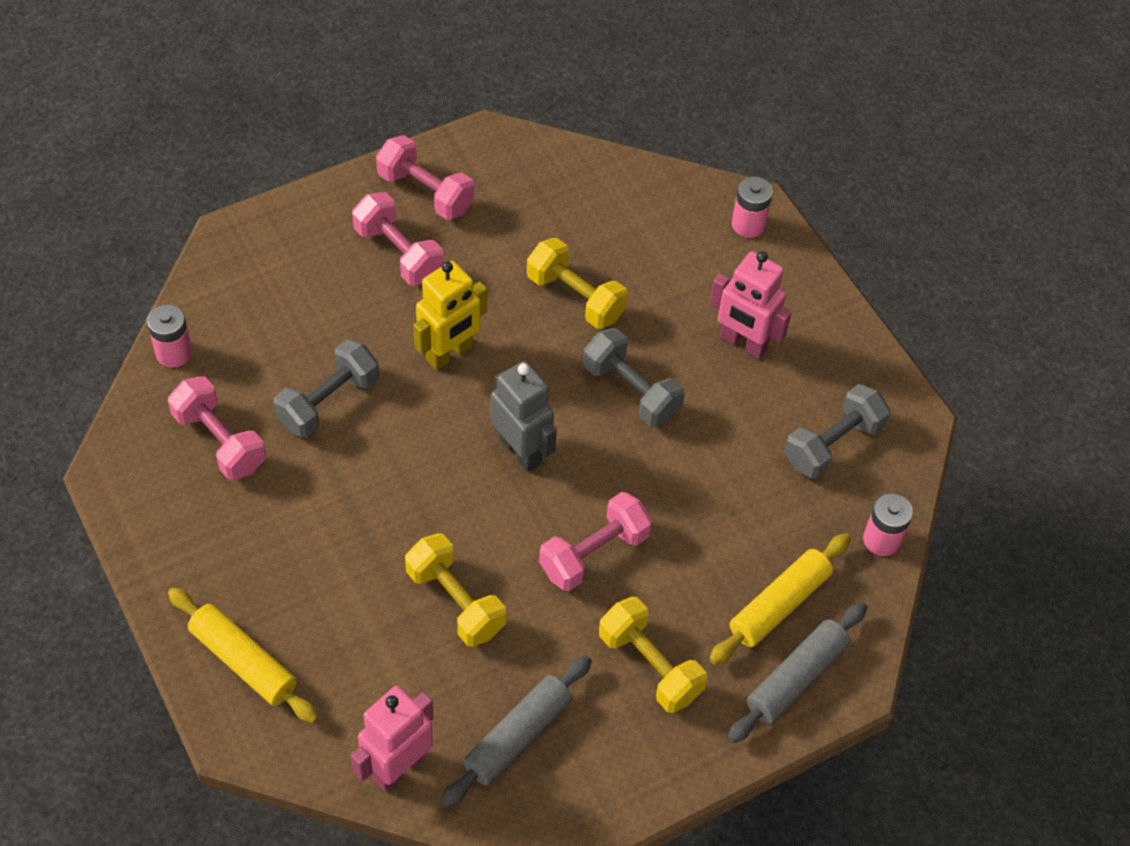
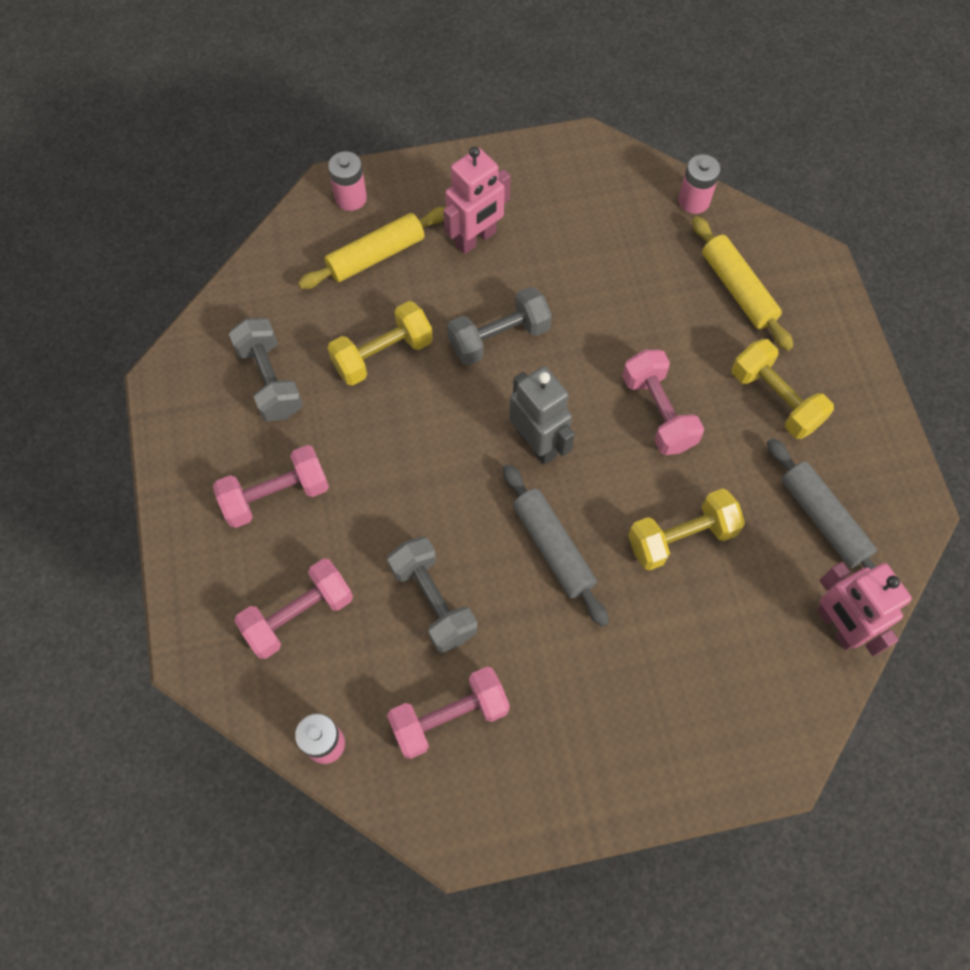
camera: 70 degrees left, 10 degrees up
yellow rolling pin [168,587,319,723] -> yellow rolling pin moved to [298,207,446,289]
pink dumbbell [376,135,475,220] -> pink dumbbell moved to [234,559,353,659]
yellow robot [413,261,487,370] -> none
grey robot [491,361,557,472] -> grey robot turned 75 degrees clockwise [509,366,575,465]
yellow dumbbell [599,597,707,713] -> yellow dumbbell turned 75 degrees clockwise [732,339,834,439]
grey rolling pin [727,602,867,743] -> grey rolling pin moved to [503,464,609,627]
grey dumbbell [784,384,890,479] -> grey dumbbell moved to [229,318,303,421]

